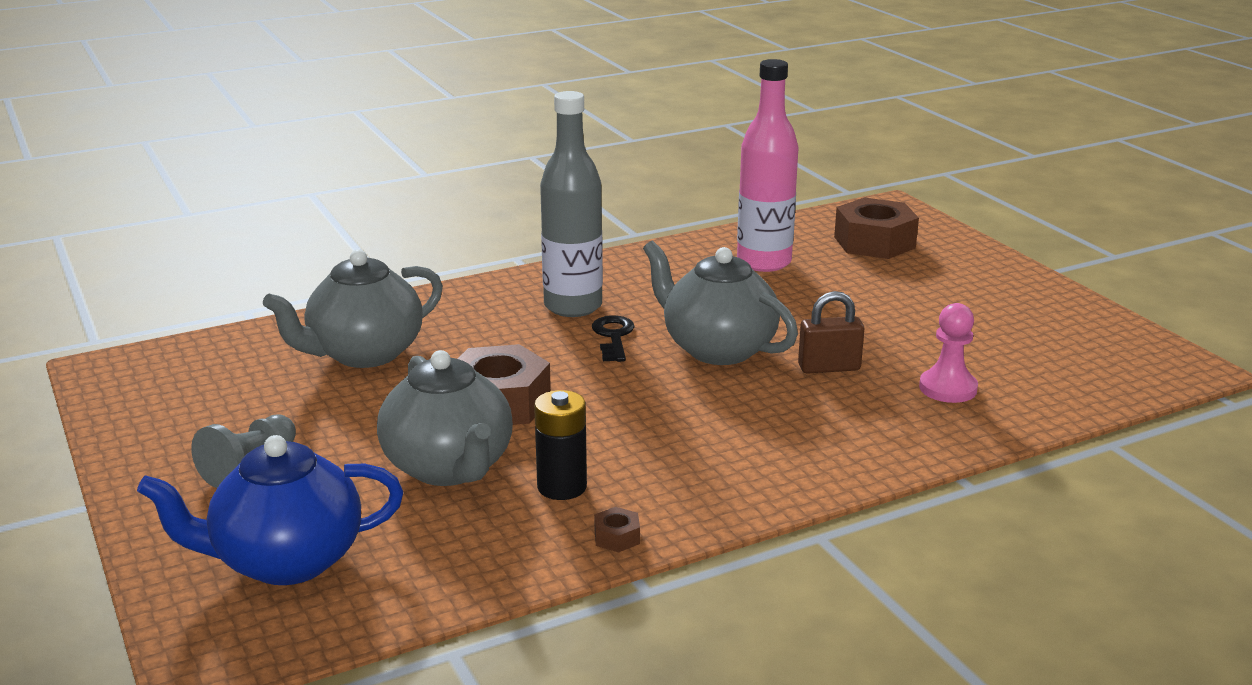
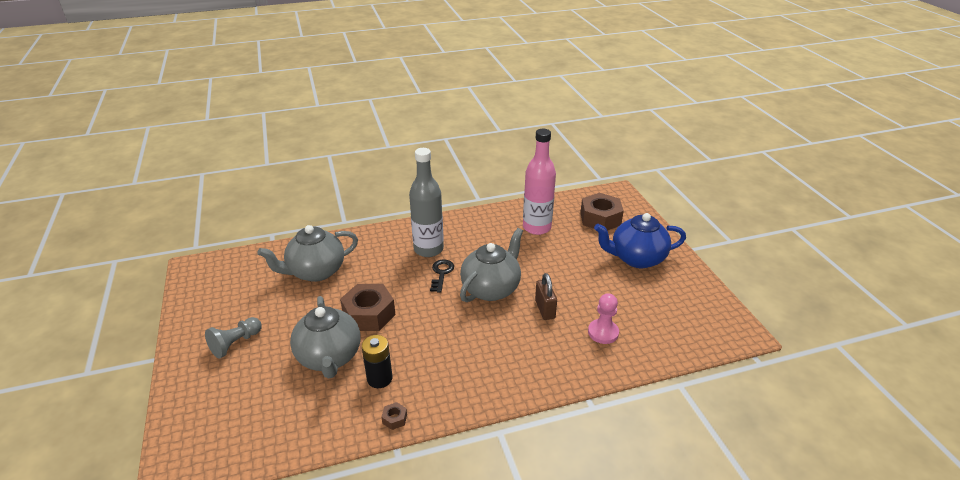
camera: 10 degrees right, 10 degrees up
blue teapot [137,435,403,585] -> blue teapot moved to [594,213,686,268]
grey teapot [643,241,798,365] -> grey teapot turned 75 degrees clockwise [460,228,523,302]
brown padlock [798,291,864,374] -> brown padlock turned 75 degrees clockwise [535,273,557,320]

